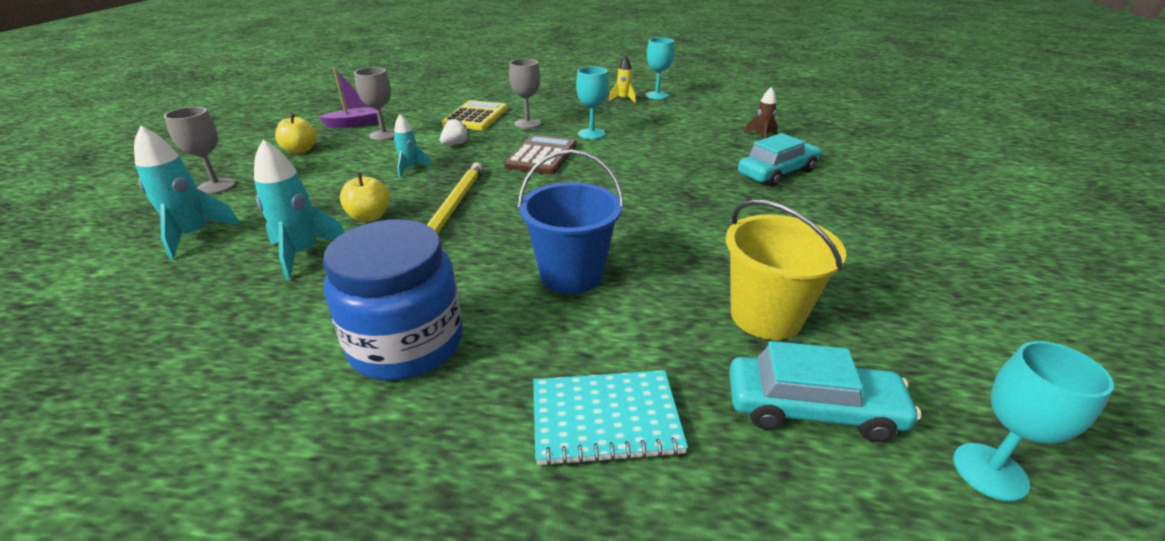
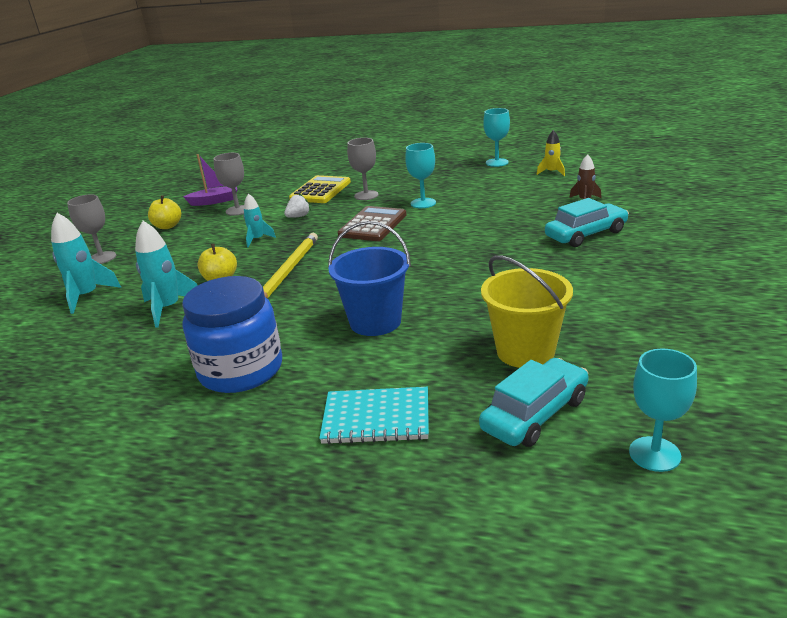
camera: 10 degrees right, 5 degrees down
yellow rocket [609,55,636,103] -> yellow rocket moved to [536,130,565,176]
turquoise car [729,341,921,442] -> turquoise car turned 60 degrees counterclockwise [479,358,589,447]

